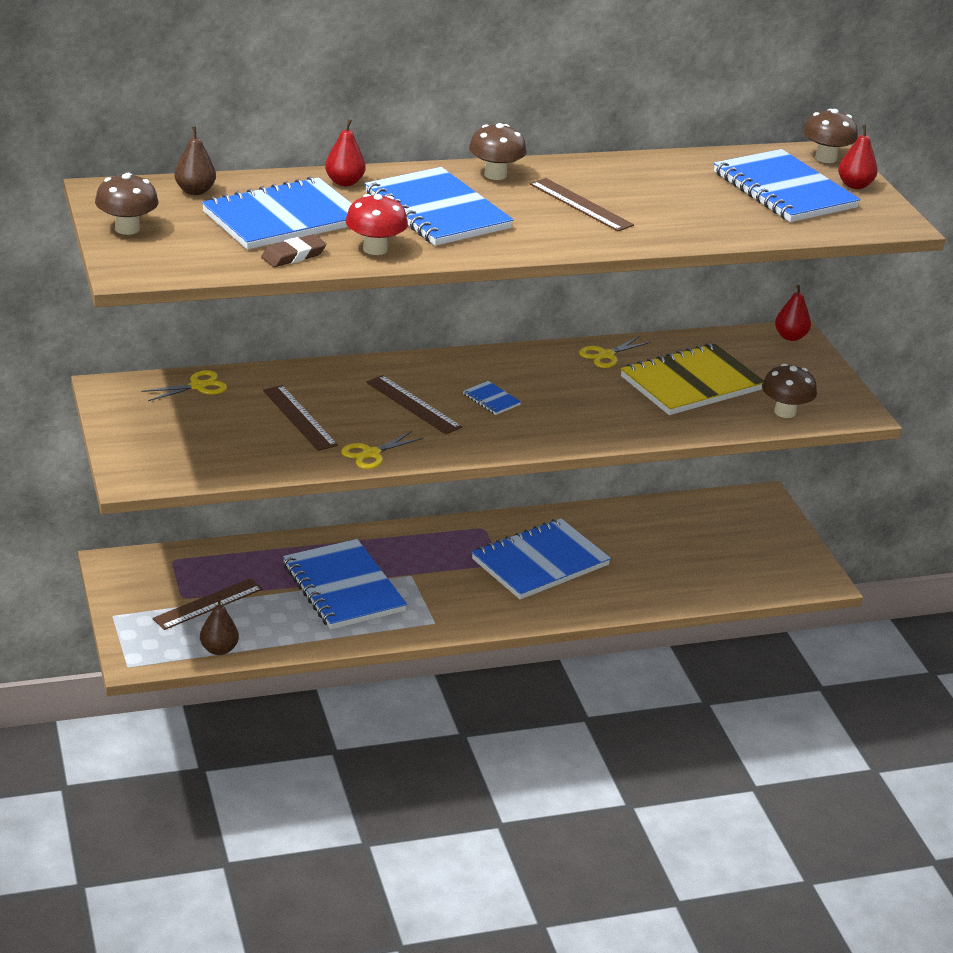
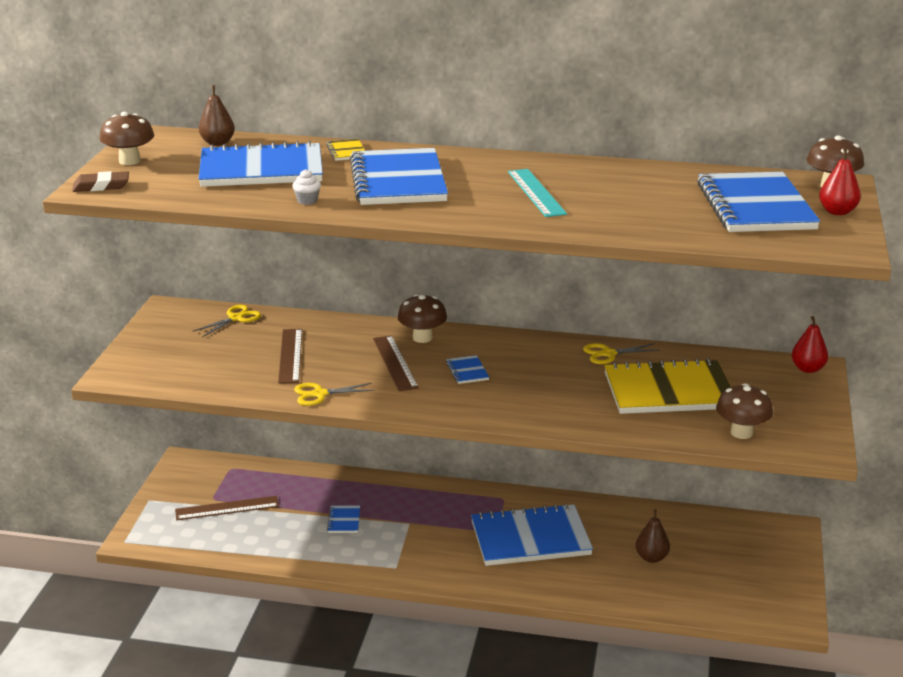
camera: 30 degrees right, 5 degrees down
yellow scissors [141,370,227,401] -> yellow scissors turned 45 degrees counterclockwise [194,305,261,337]
brown pear [200,596,239,655] -> brown pear moved to [635,509,670,563]
brown eraser [261,234,327,267] -> brown eraser moved to [72,171,129,192]
blue notebook [283,539,407,629] -> blue notebook [327,505,360,533], size x0.40
red pear [325,119,366,186] -> yellow notebook [326,139,365,161]
red mushroom [346,194,408,255] -> white cupcake [292,169,321,205]
brown mushroom [469,123,526,180] -> brown mushroom moved to [397,294,447,343]
brown ruler [530,178,634,231] -> turquoise ruler [508,169,567,217]

